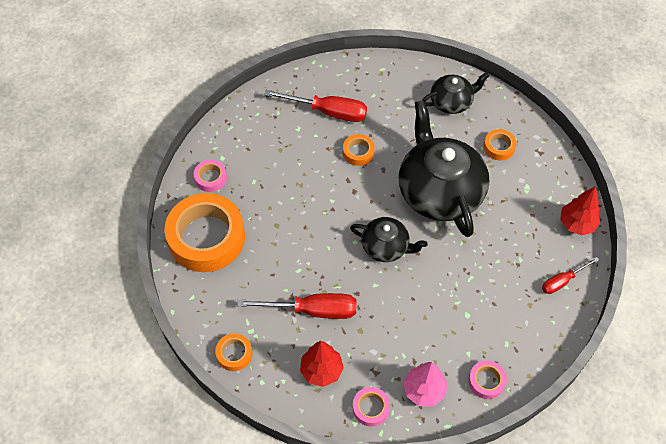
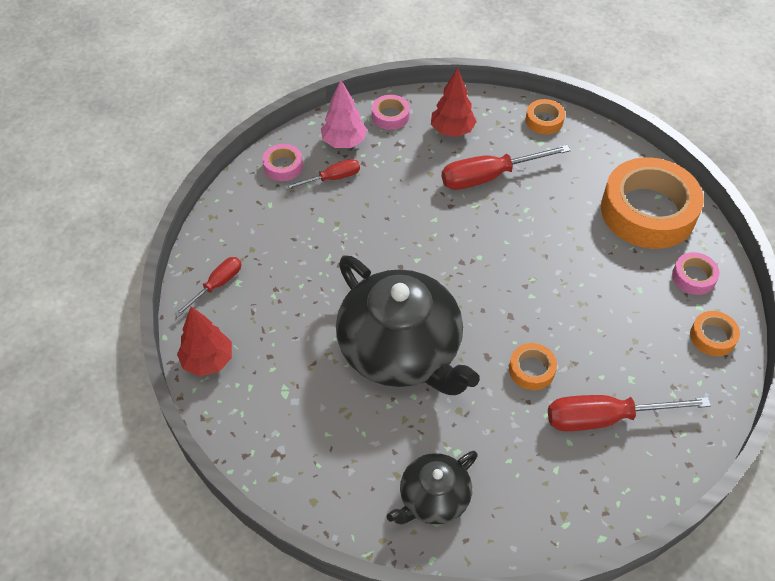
camera: 160 degrees right, 5 degrees down
black teapot [350,217,428,262] -> none
orange tape [483,129,517,161] -> orange tape moved to [690,311,740,356]
none -> red screwdriver [284,159,360,190]

